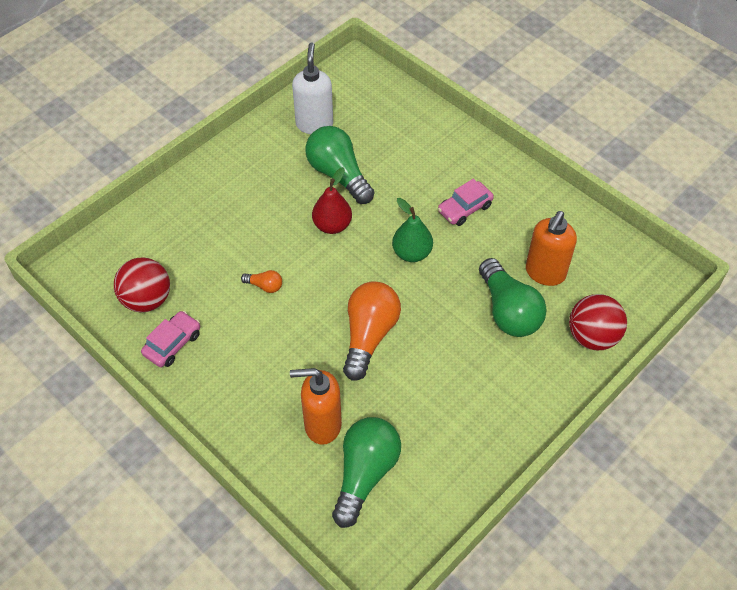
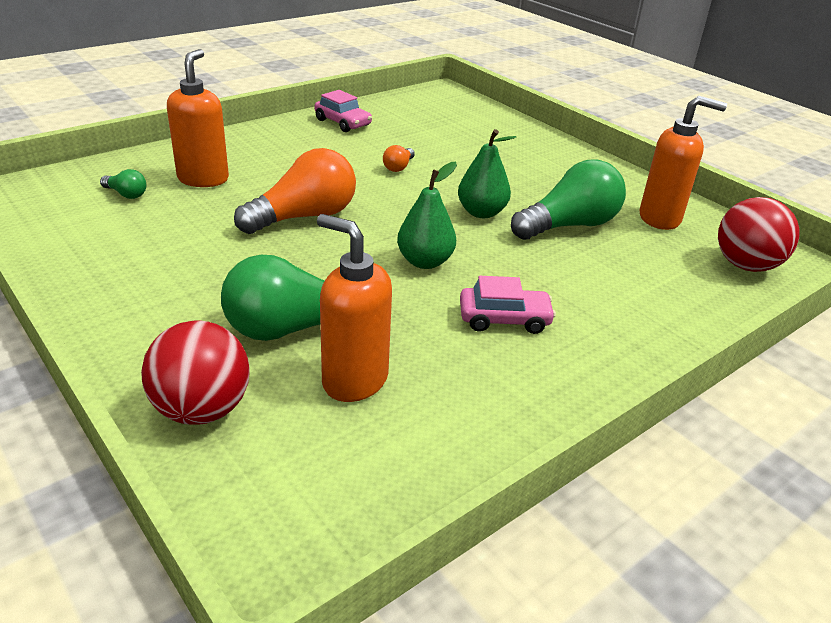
camera: 95 degrees right, 20 degrees down
red ball [114,257,170,312] -> red ball moved to [718,197,799,272]
white soap dispenser [292,42,333,134] -> orange soap dispenser [640,96,727,230]
red pear [312,167,352,234] -> green pear [458,129,516,218]
green light bulb [332,417,401,528] -> green light bulb [100,169,146,199], size x0.44
orange light bulb [343,281,401,381] -> orange light bulb turned 60 degrees counterclockwise [234,148,356,234]
pink car [438,179,494,226] -> pink car turned 120 degrees clockwise [460,276,556,334]

